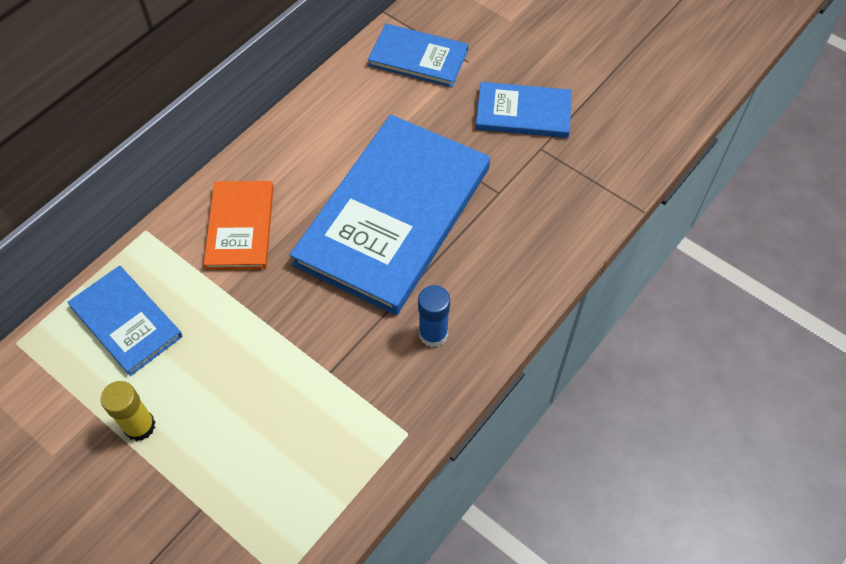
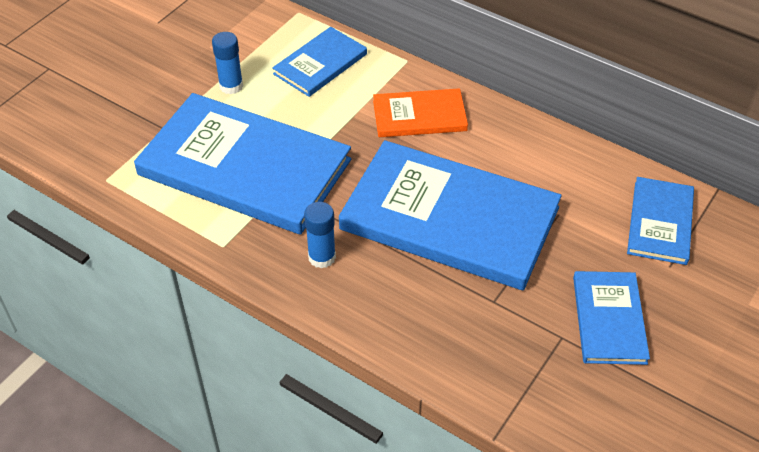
camera: 85 degrees right, 10 degrees down
yellow glue stick [101,381,155,441] -> blue glue stick [212,32,243,94]
none -> blue book [134,93,351,235]

